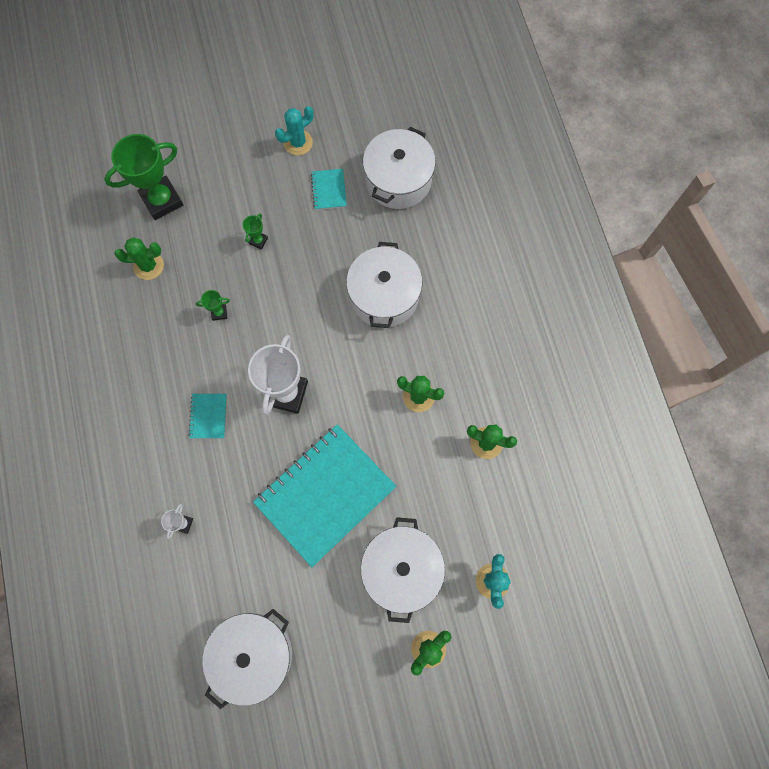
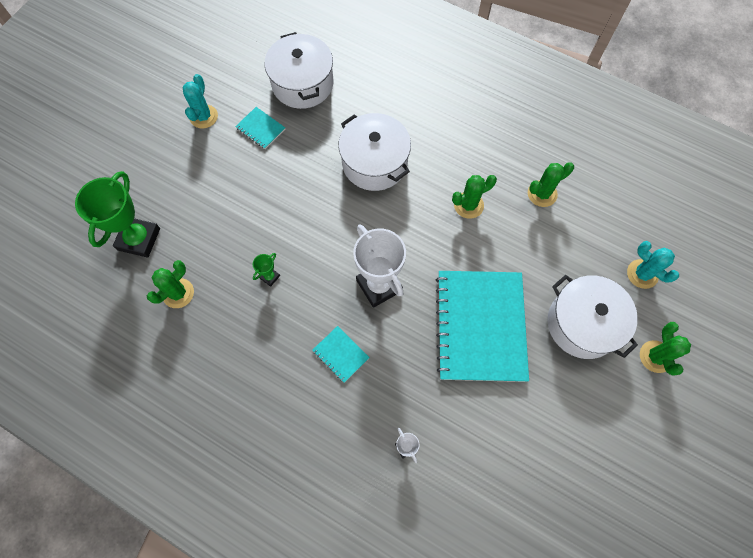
camera: 45 degrees left, 5 degrees down
white pot [203,609,292,709] -> none
green trophy [242,214,268,250] -> none

